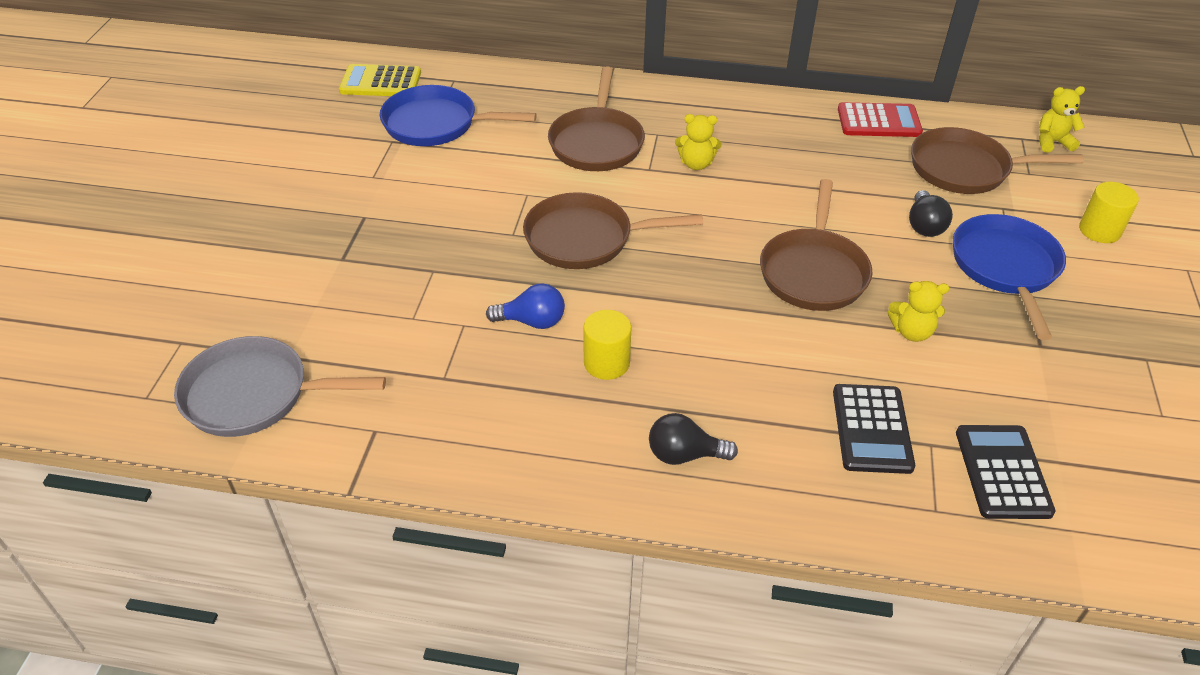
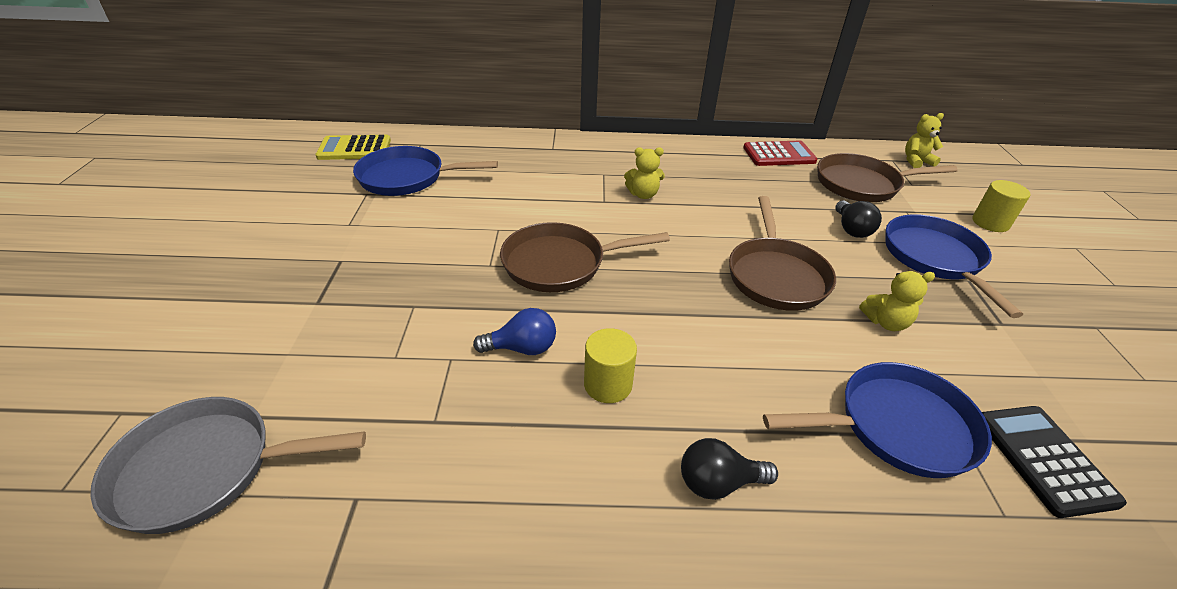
camera: 10 degrees left, 5 degrees down
brown pan [548,67,645,171] -> none
black calculator [833,384,915,474] -> blue pan [763,362,992,478]

